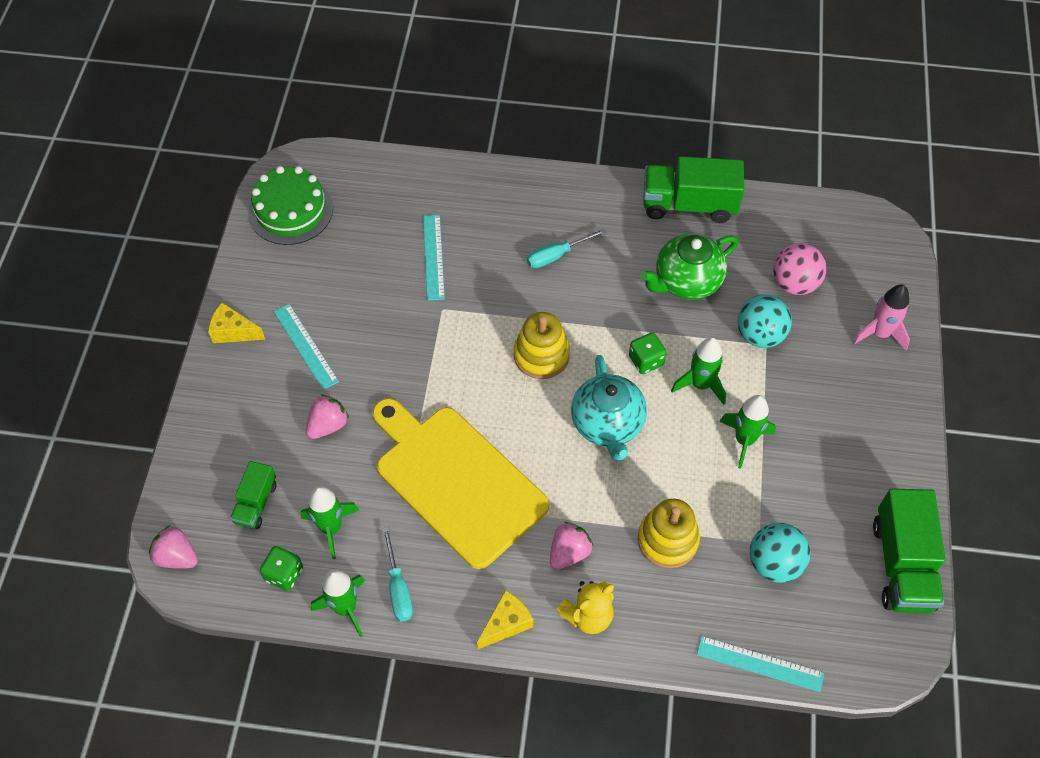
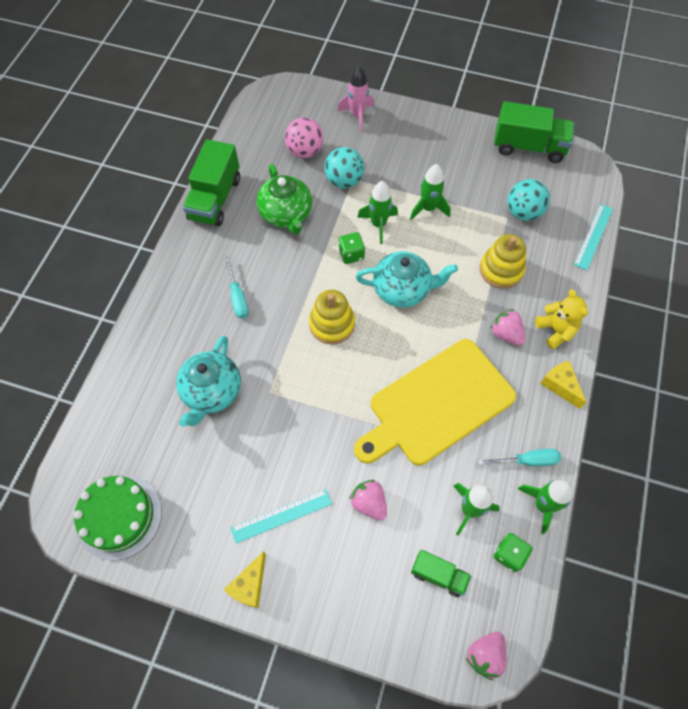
camera: 80 degrees left, 5 degrees up
turquoise ruler [423,215,445,301] -> turquoise teapot [176,336,241,427]

